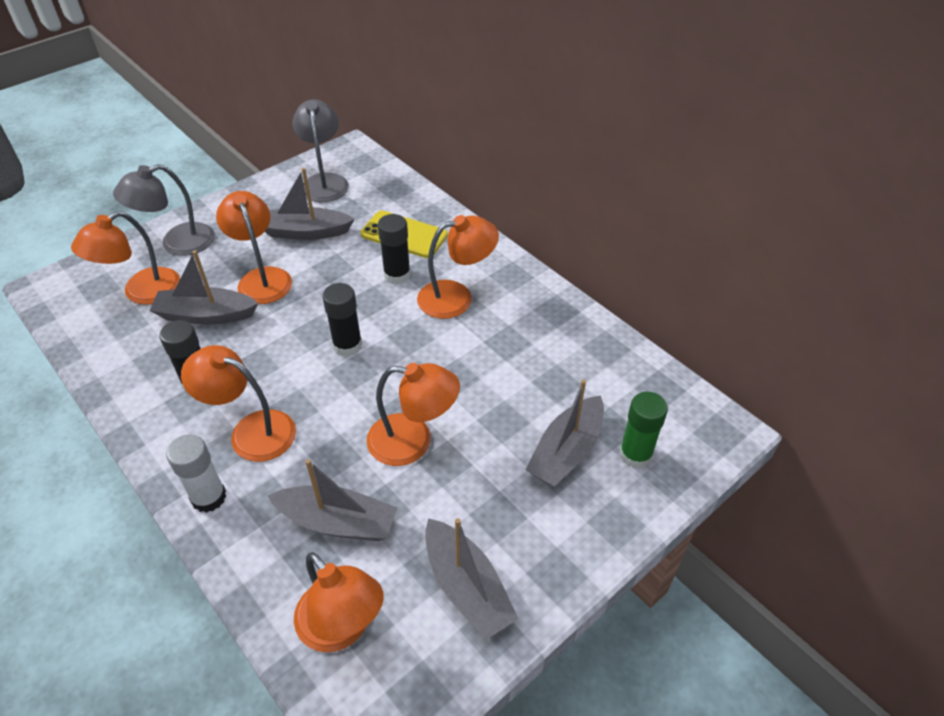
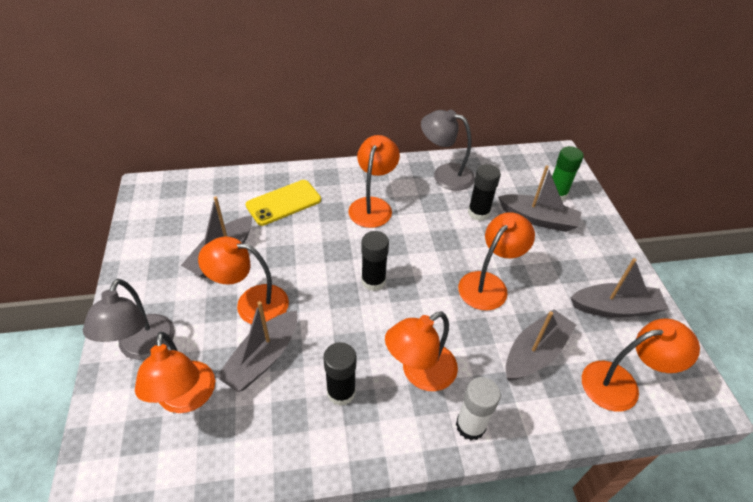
camera: 60 degrees left, 0 degrees up
grey lamp [292,99,349,202] -> grey lamp moved to [421,109,475,190]
black glue stick [378,214,411,284] -> black glue stick moved to [468,164,501,221]
grey boat [525,379,604,487] -> grey boat turned 45 degrees counterclockwise [498,165,582,232]

